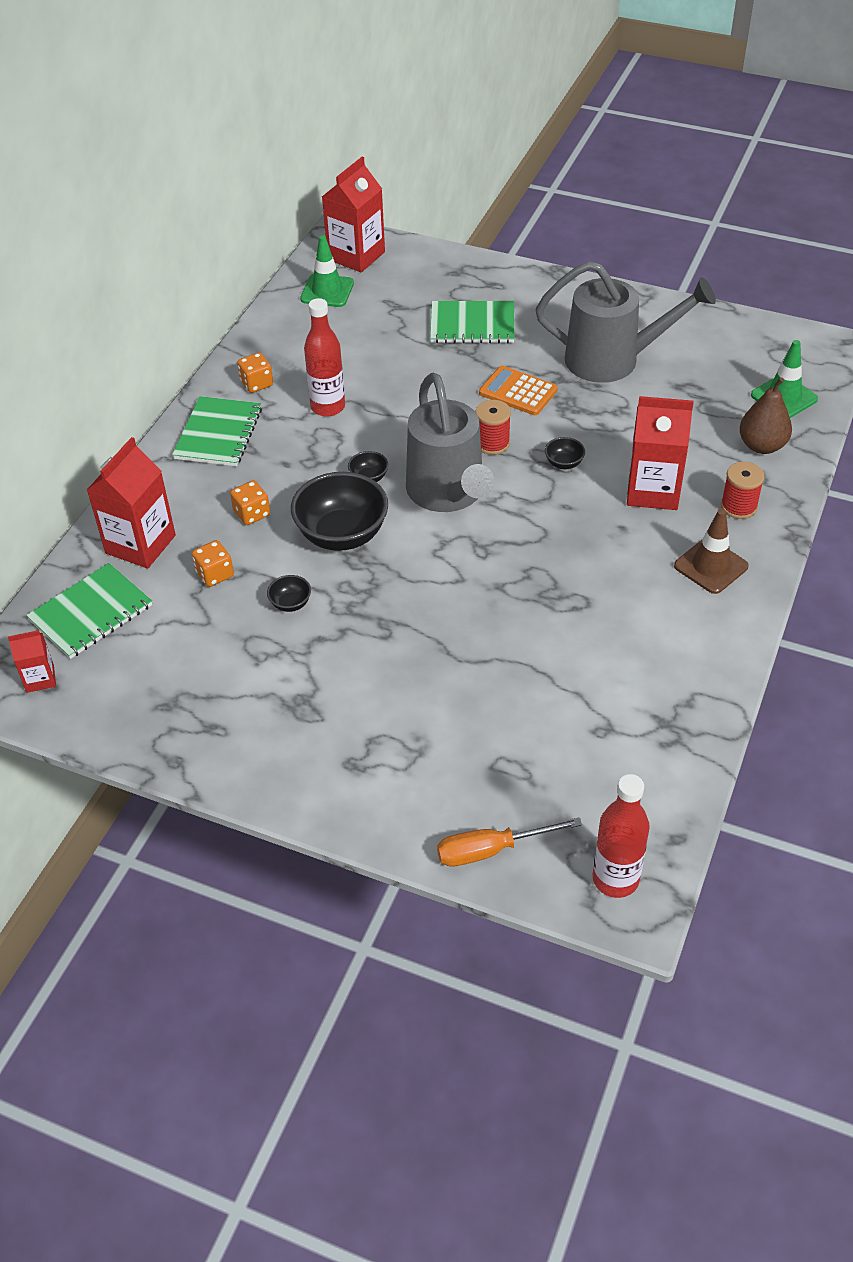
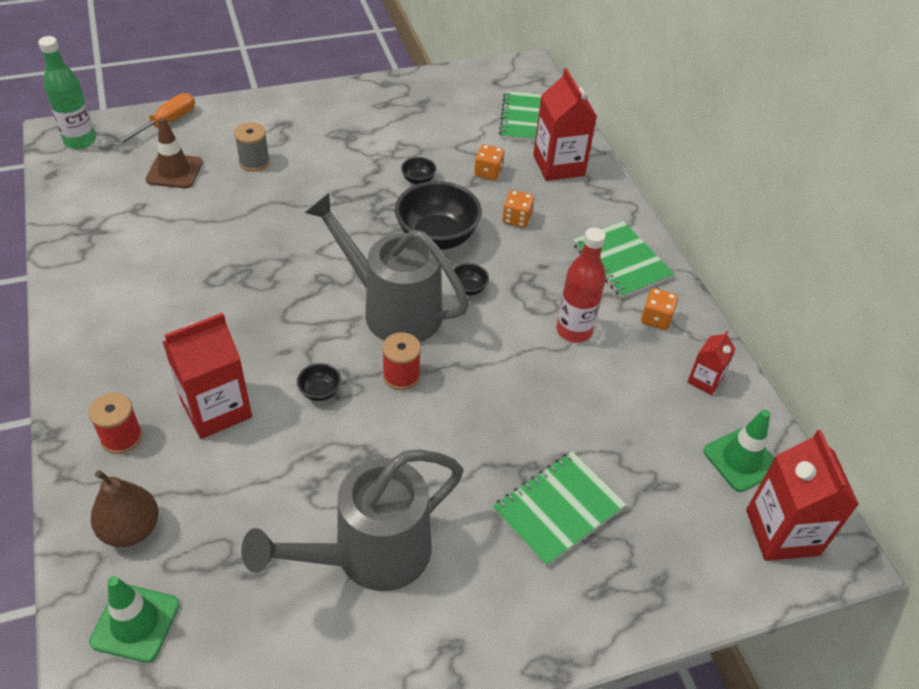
camera: 135 degrees right, 0 degrees up
red carton [8,630,56,693] -> red carton moved to [687,330,736,395]
orange calculator [479,366,558,415] -> none
red bottle [593,774,650,898] -> green bottle [38,36,96,149]
brown traffic cone [674,509,749,594] -> brown traffic cone moved to [145,117,203,188]
none -> grey spool [234,122,270,172]

